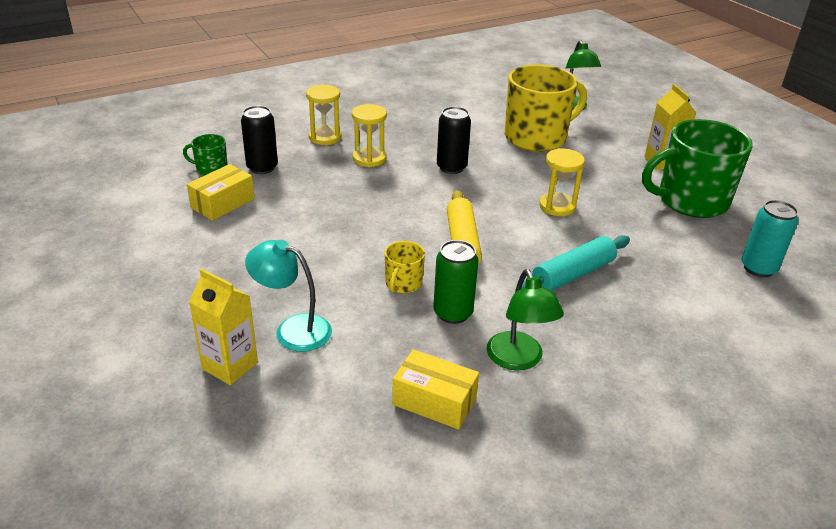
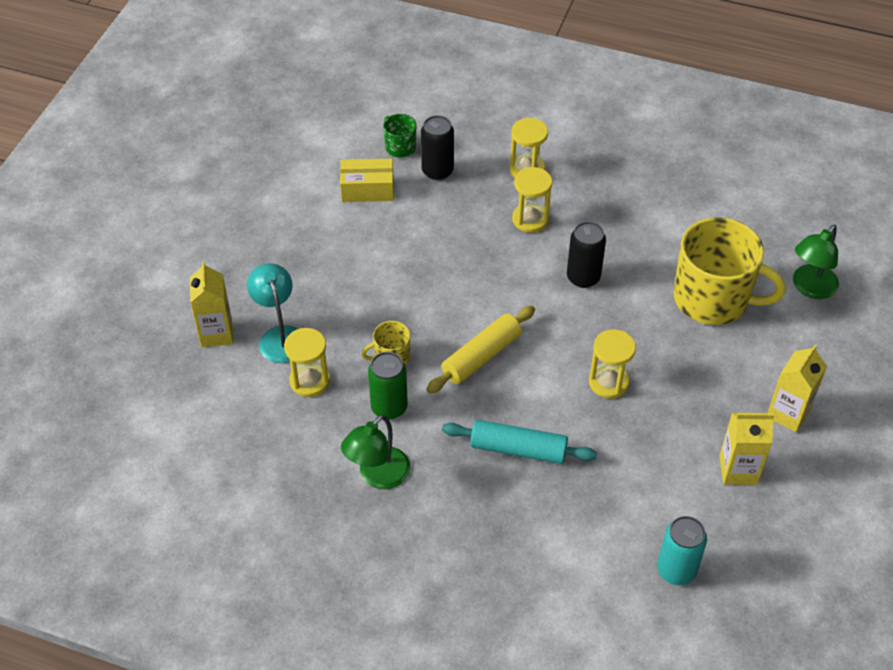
camera: 50 degrees right, 15 degrees up
yellow box [392,349,479,429] -> none
green mug [642,119,753,218] -> yellow carton [720,413,775,485]
none -> yellow hourglass [284,328,330,397]

